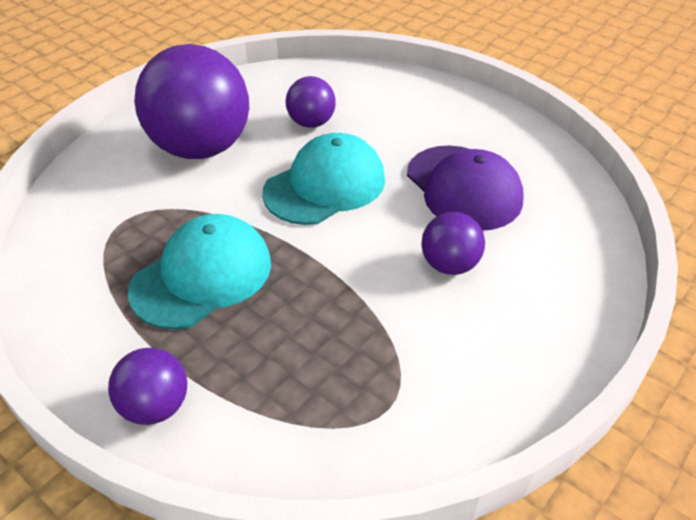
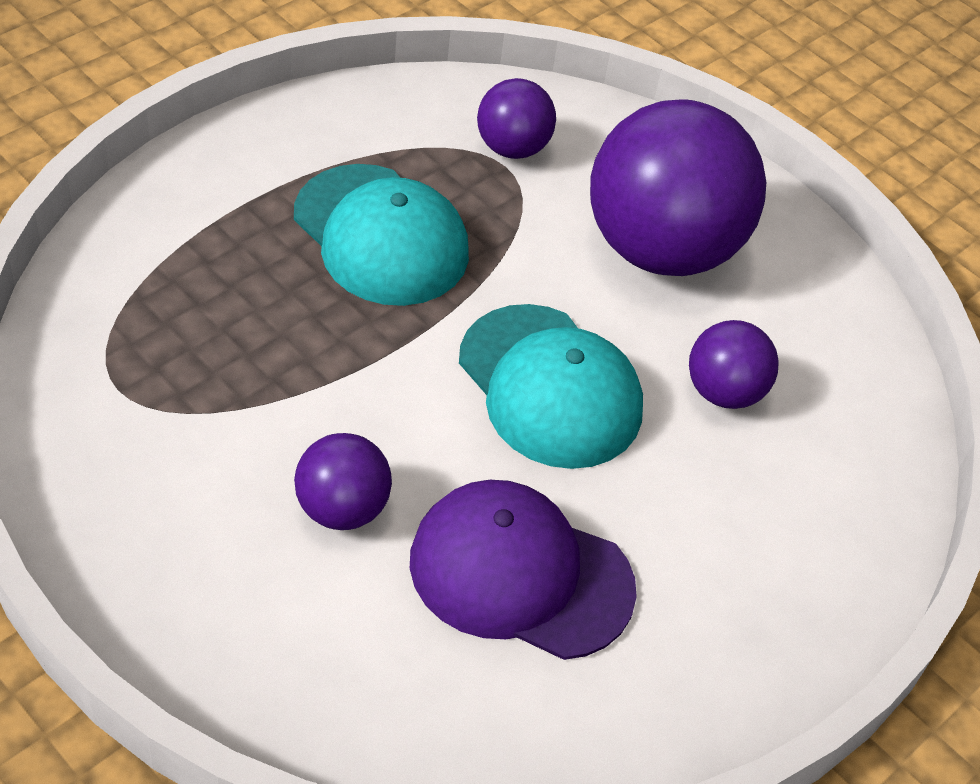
camera: 90 degrees right, 5 degrees up
purple ball [108,348,187,425] -> purple ball moved to [477,78,556,159]
purple cap [407,145,524,231] -> purple cap turned 45 degrees clockwise [410,480,637,660]

